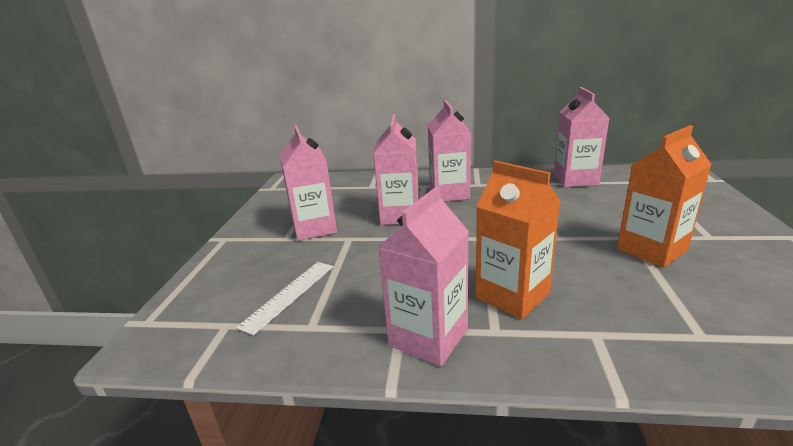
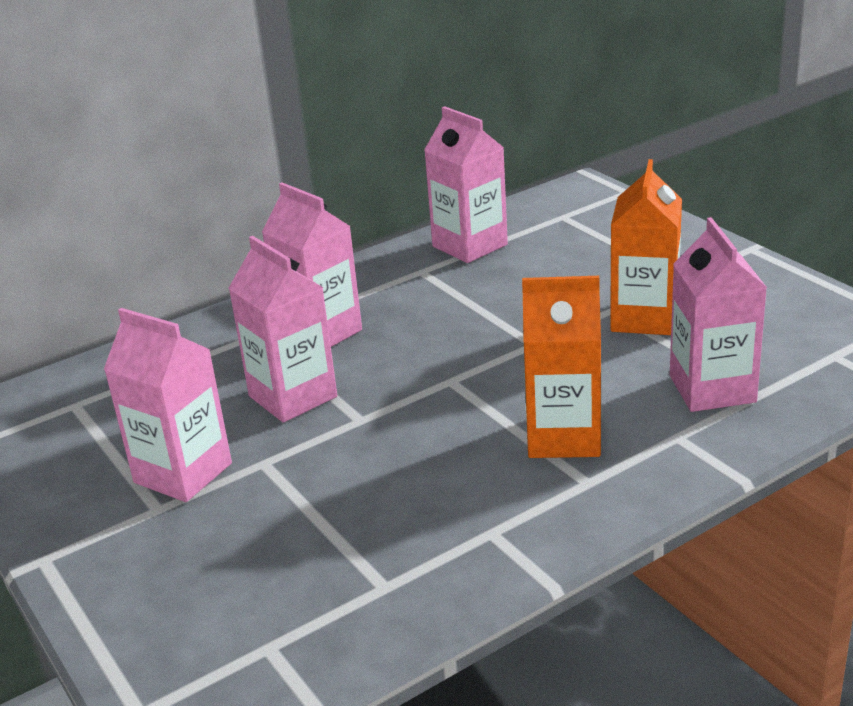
camera: 40 degrees left, 5 degrees up
white ruler [236,262,334,336] -> none
pink carton [378,186,469,366] -> pink carton moved to [670,217,767,412]

